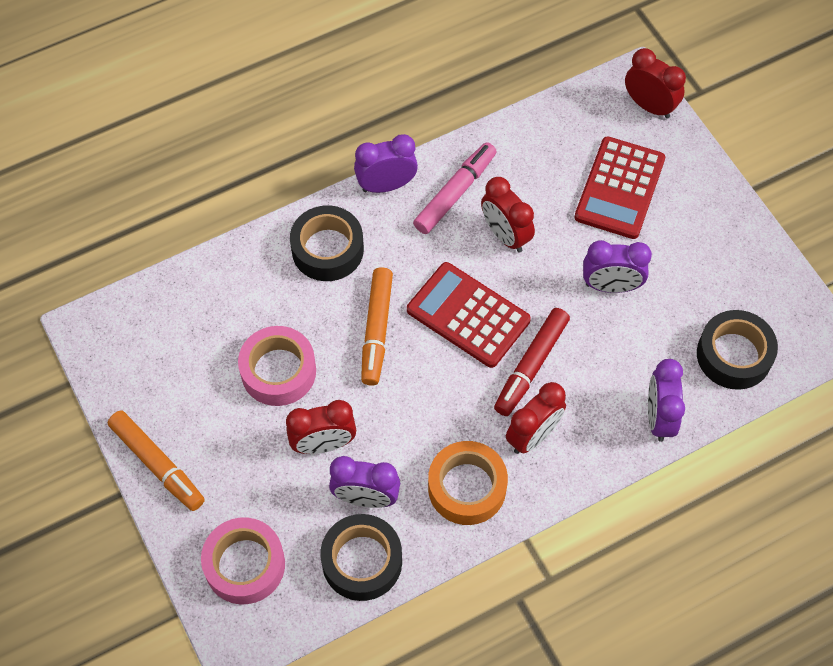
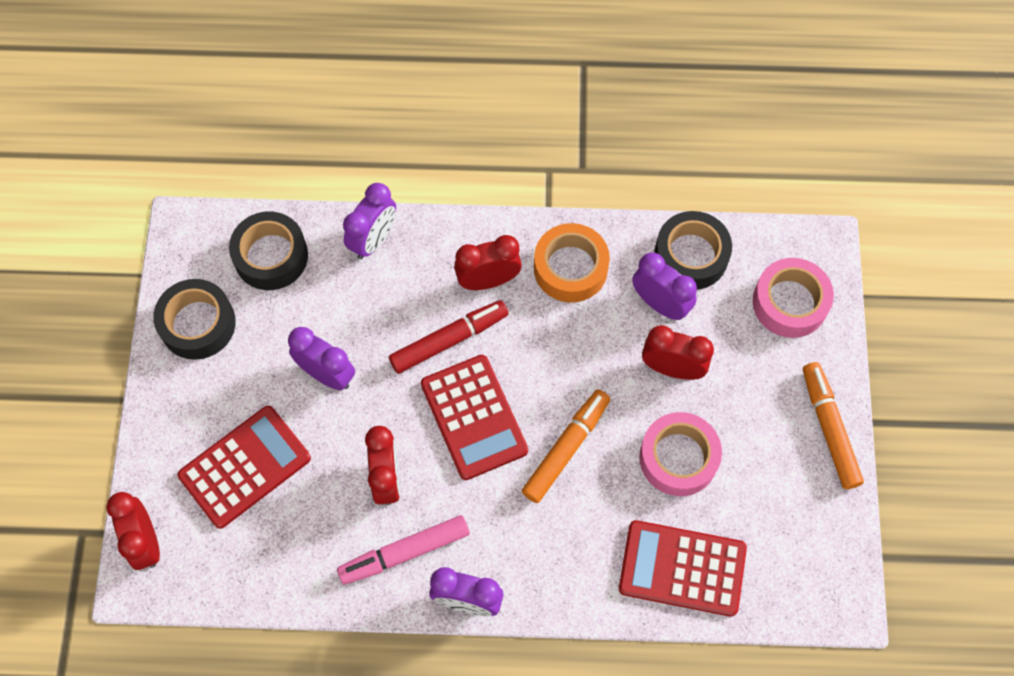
camera: 150 degrees left, 5 degrees up
black tape [290,205,364,281] -> black tape moved to [153,279,236,360]
none -> red calculator [619,520,747,617]

